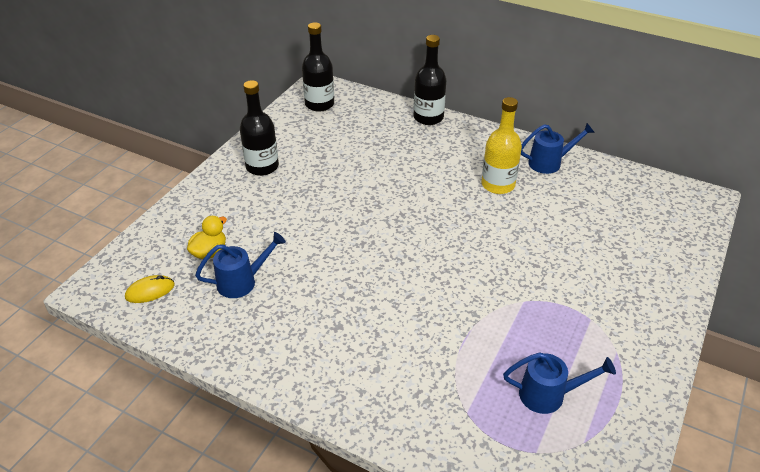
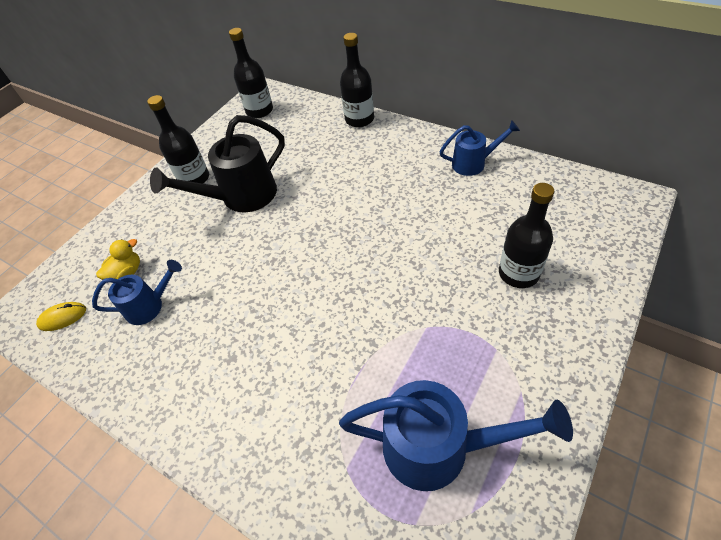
camera: 10 degrees right, 10 degrees up
yellow bottle [481,97,522,194] -> none
blue watering can [503,352,616,414] -> blue watering can [339,380,573,491], size x1.72
none -> black watering can [150,115,285,212]
none -> black bottle [499,183,554,288]

